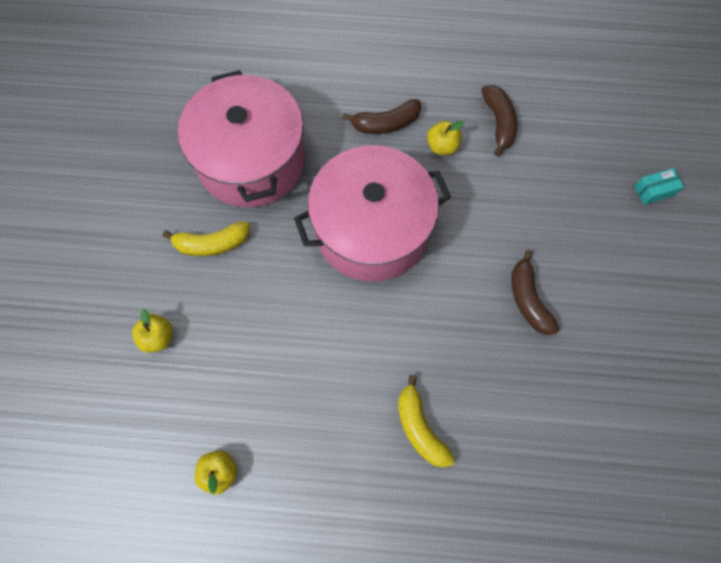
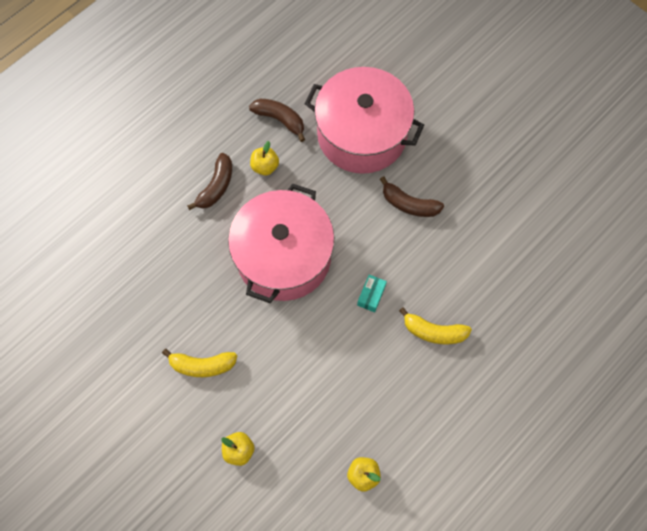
camera: 50 degrees left, 0 degrees up
yellow banana [163,221,250,256] -> yellow banana turned 60 degrees clockwise [162,349,237,377]
pink pot [178,70,305,207] -> pink pot moved to [304,67,424,174]
turquoise box [634,168,684,205] -> turquoise box moved to [357,275,387,312]

